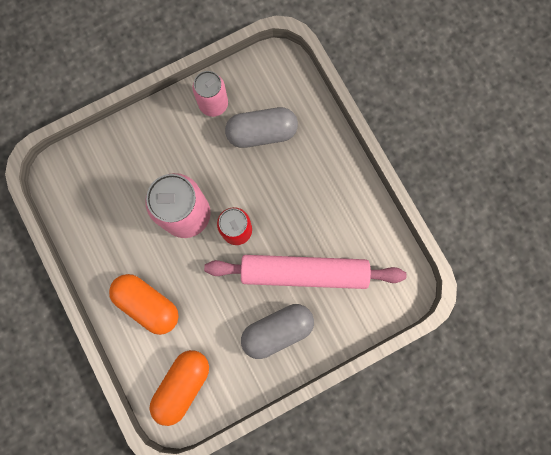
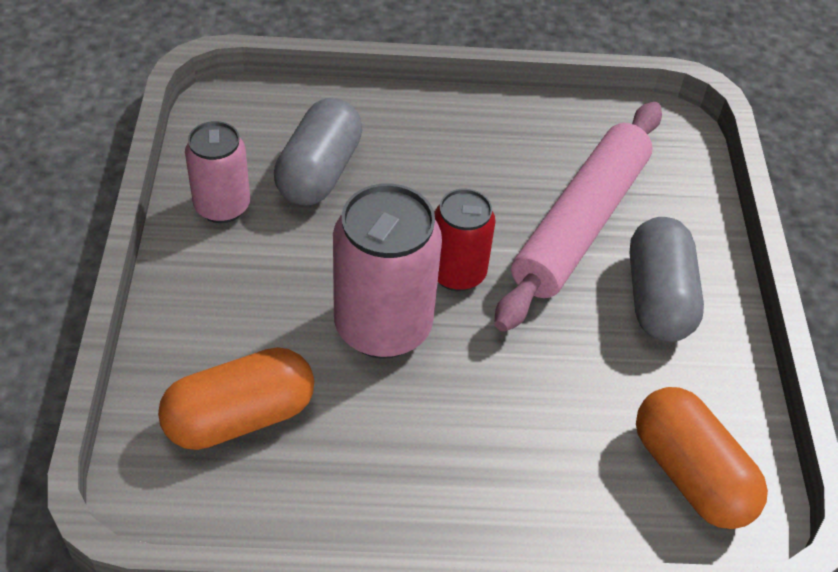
camera: 65 degrees left, 30 degrees down
orange capsule [109,274,179,335] -> orange capsule moved to [158,347,314,450]

